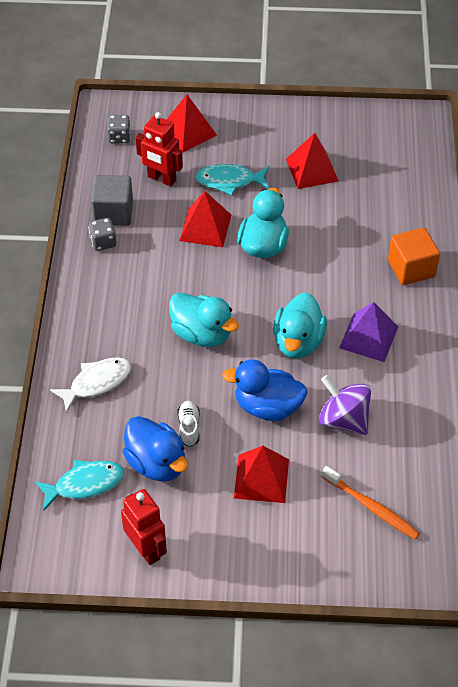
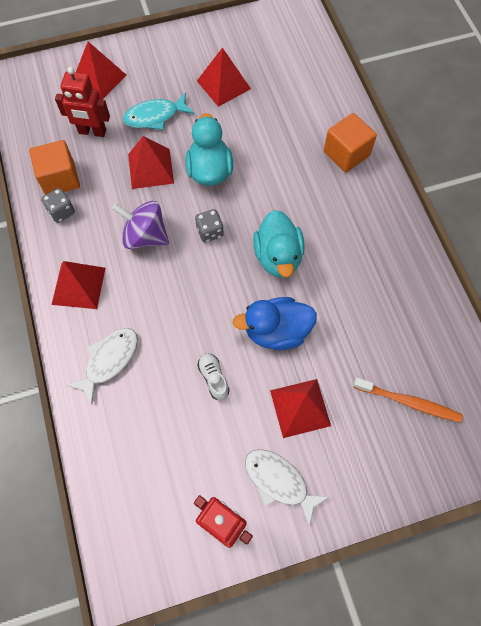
camera: 20 degrees left, 15 degrees up
turquoise fish [35,460,124,510] -> none
grey cube [91,175,133,226] -> orange cube [29,140,80,195]
grey dice [107,115,131,143] -> grey dice moved to [195,209,224,243]
blue duck [123,416,188,482] -> none
turquoise duck [169,292,239,347] -> none
purple spinning top [319,375,371,435] -> purple spinning top moved to [112,201,169,249]
purple pyramid [339,302,398,362] -> none
none -> red pyramid [52,261,106,309]
none -> white fish [245,449,329,526]

